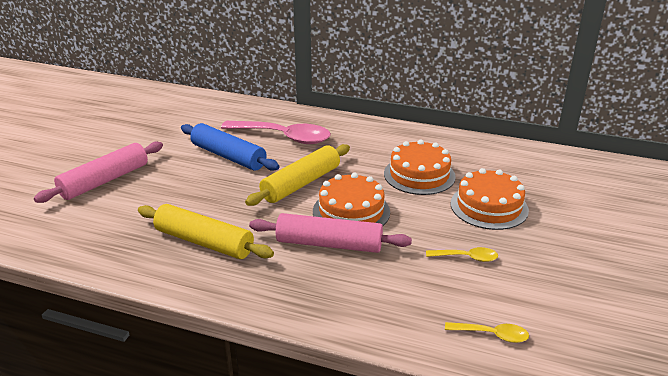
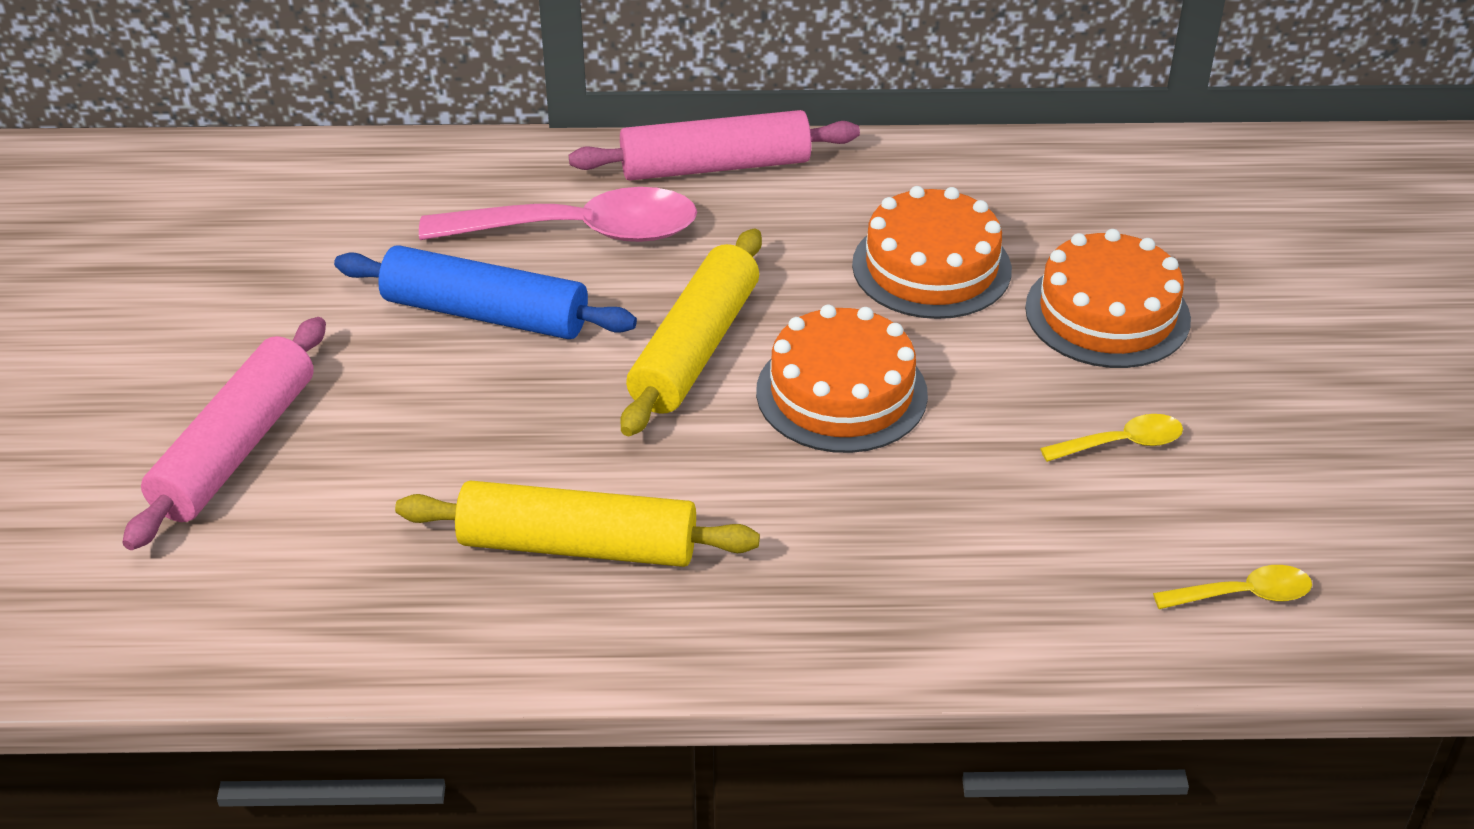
camera: 20 degrees left, 10 degrees up
pink rolling pin [249,213,412,253] -> pink rolling pin moved to [569,110,860,181]

